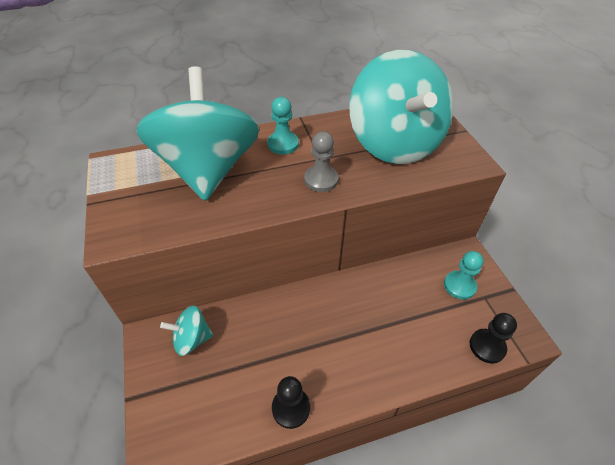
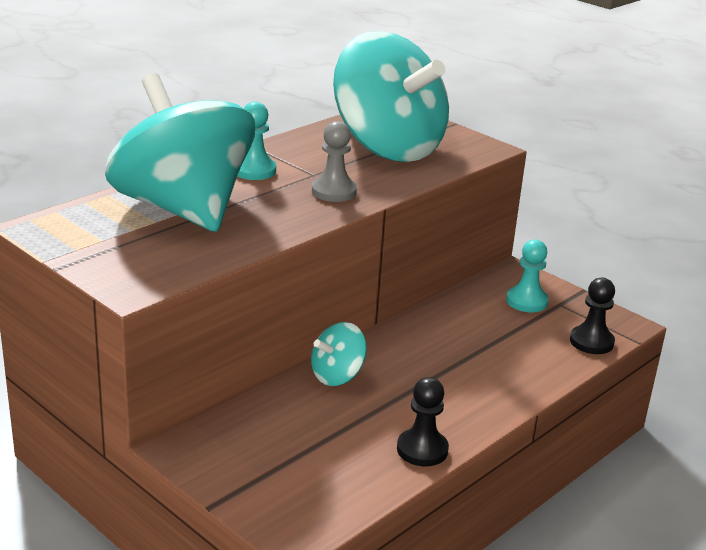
camera: 30 degrees left, 20 degrees down
turquoise spinning top [160,305,213,356] -> turquoise spinning top moved to [311,322,367,386]

